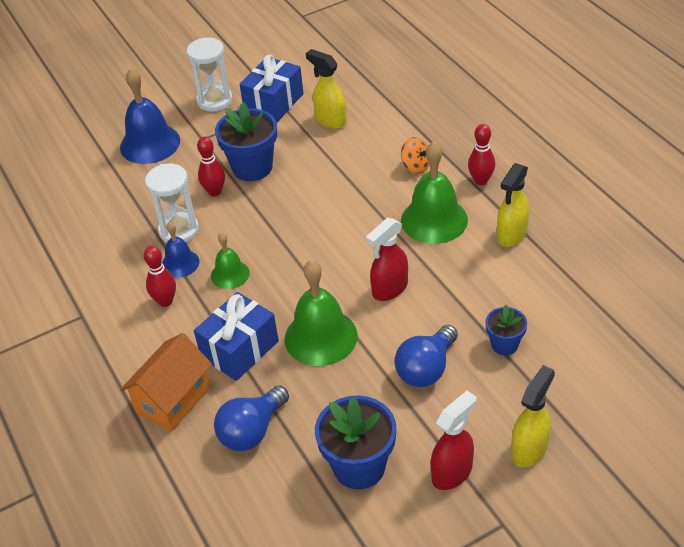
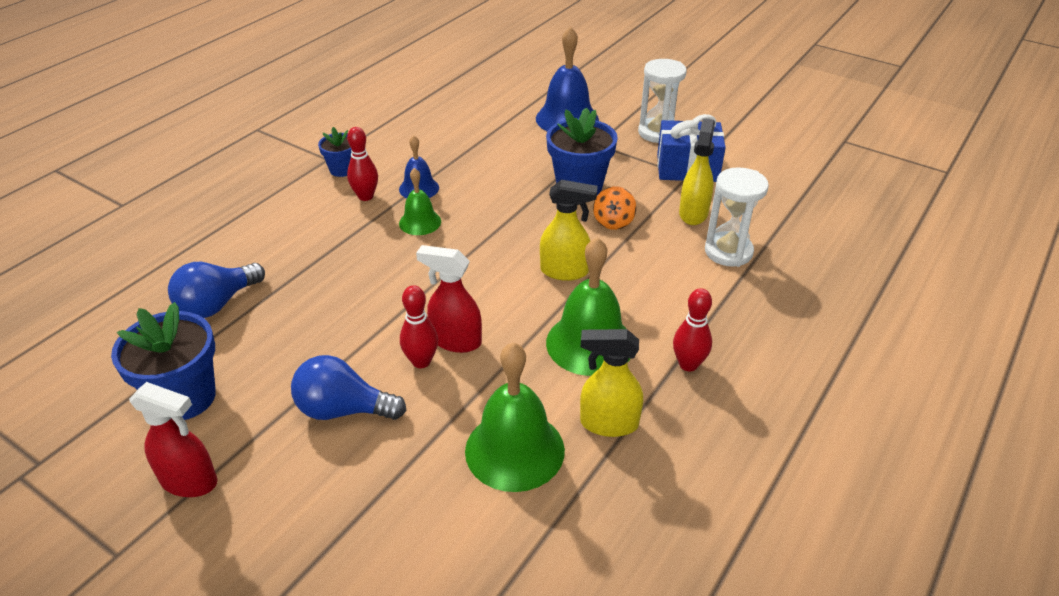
camera: 60 degrees right, 5 degrees down
orange house [120,333,212,432] -> none
white hourglass [145,164,199,243] -> white hourglass moved to [705,167,769,267]
blue gift [194,292,279,381] -> none
red bowling pin [197,137,225,196] -> red bowling pin moved to [400,285,438,368]
blue light bulb [214,386,289,451] -> blue light bulb turned 60 degrees counterclockwise [168,262,265,318]
green bell [285,260,358,366] -> green bell moved to [465,342,565,492]
orange spinning top [401,137,429,174] -> orange spinning top moved to [593,186,636,230]
blue flower pot [485,305,527,355] -> blue flower pot moved to [318,127,352,177]
yellow spray bottle [511,365,555,468] -> yellow spray bottle moved to [540,180,598,281]

